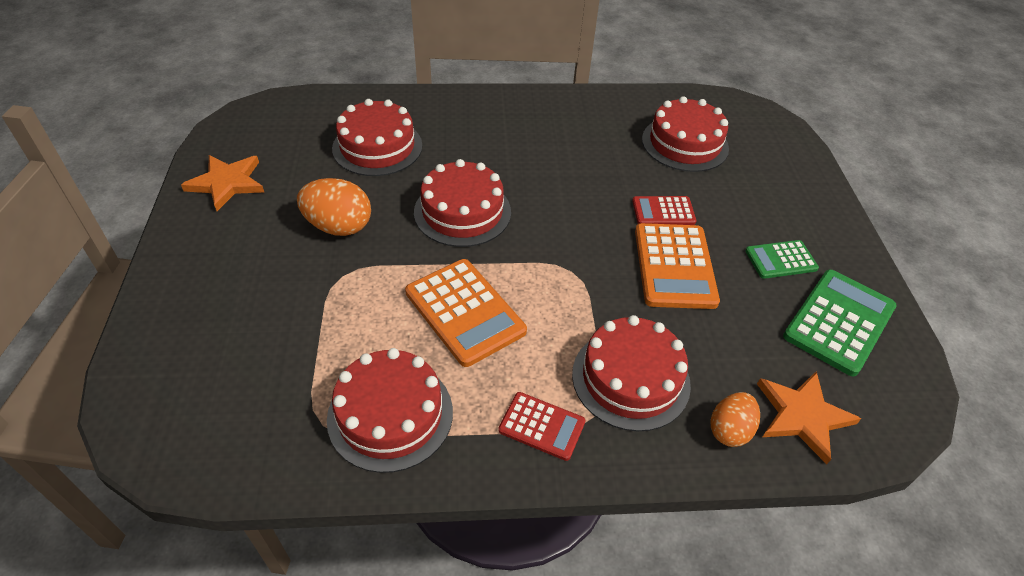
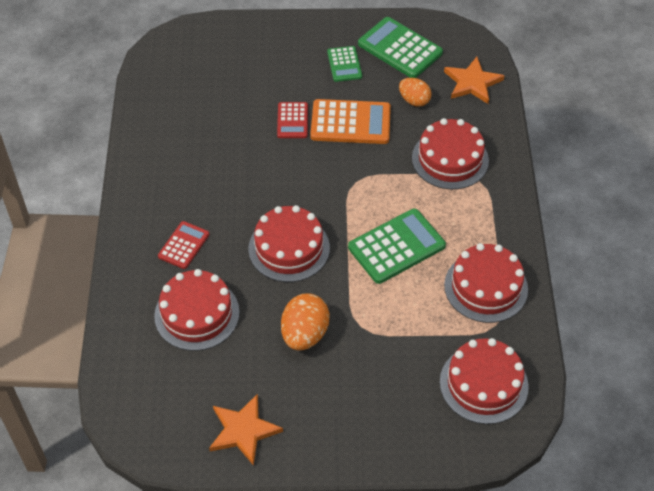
camera: 85 degrees left, 5 degrees up
orange calculator [405,259,527,367] -> green calculator [348,208,446,284]
red calculator [498,392,586,461] -> red calculator moved to [158,221,209,269]
red cake [642,96,729,172] -> red cake moved to [440,338,529,424]
orange egg [710,392,760,447] -> orange egg moved to [399,78,432,107]

